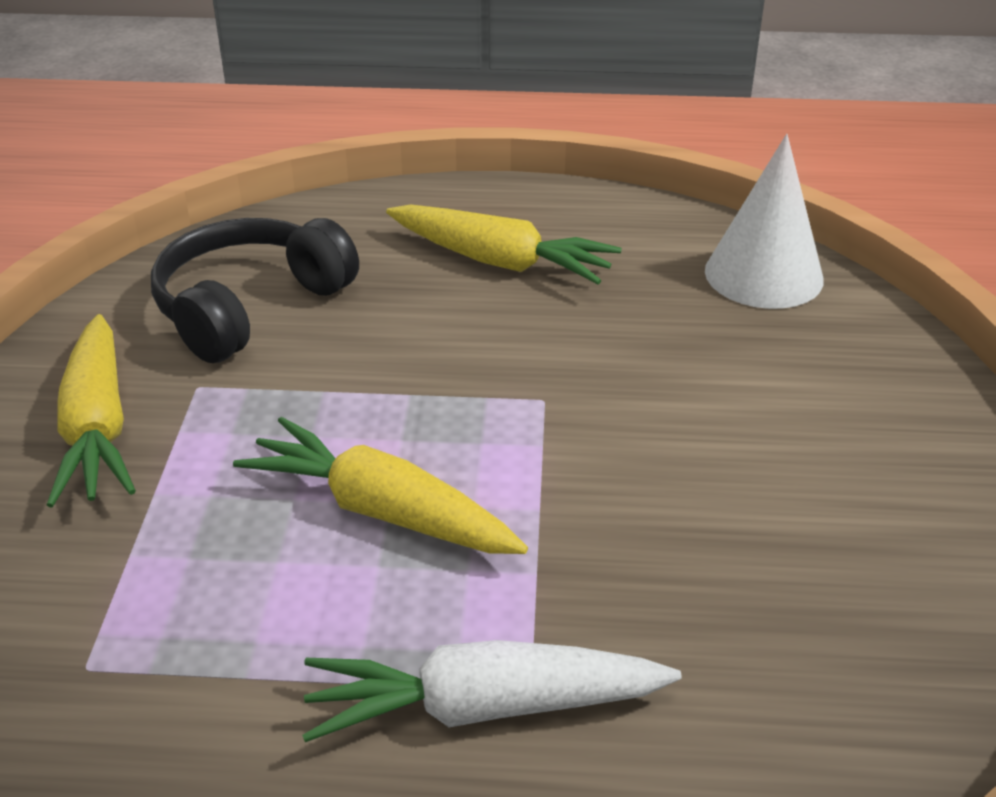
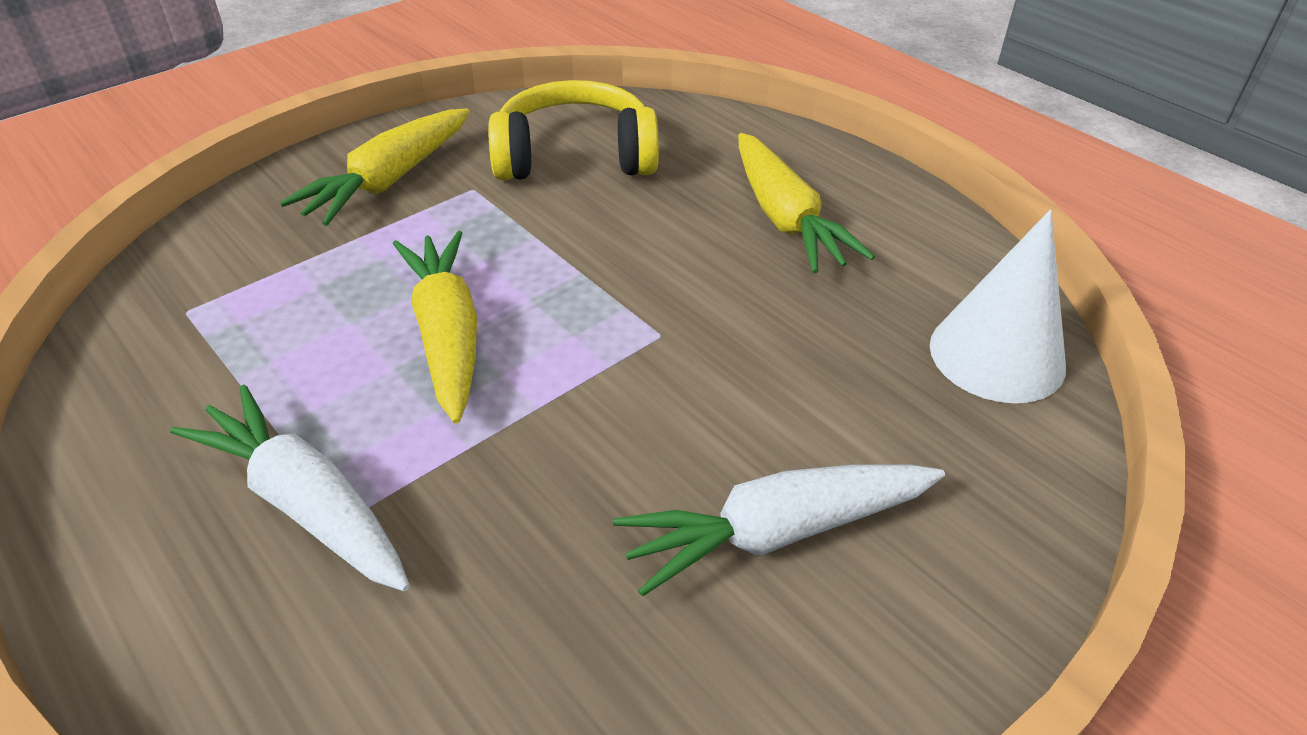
camera: 45 degrees right, 5 degrees up
black headphones [151,218,359,363] -> yellow headphones [488,80,659,180]
none -> white carrot [613,464,945,596]

